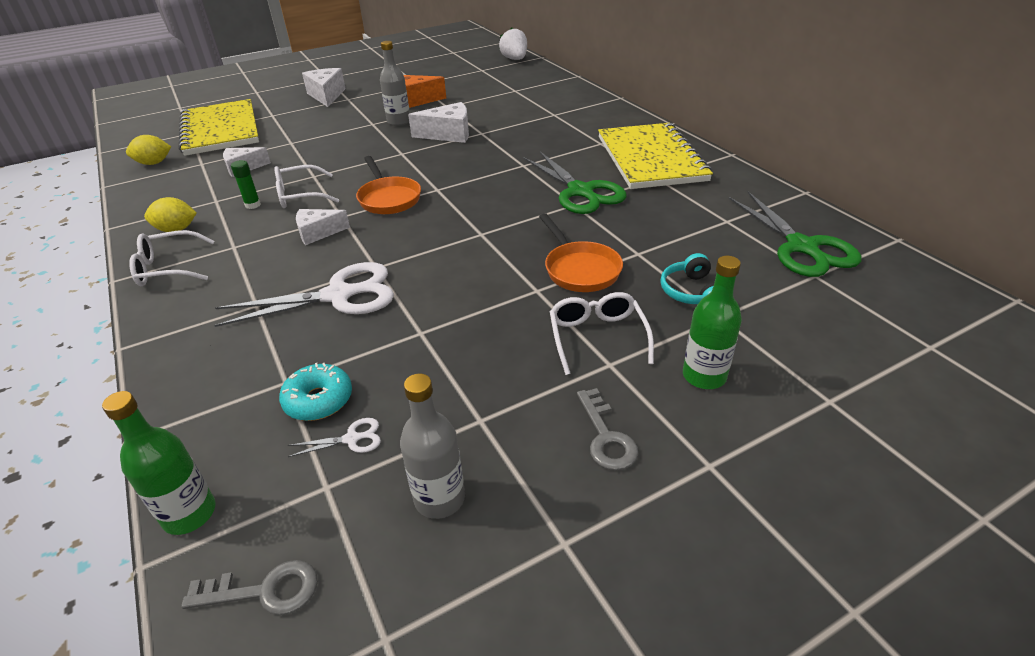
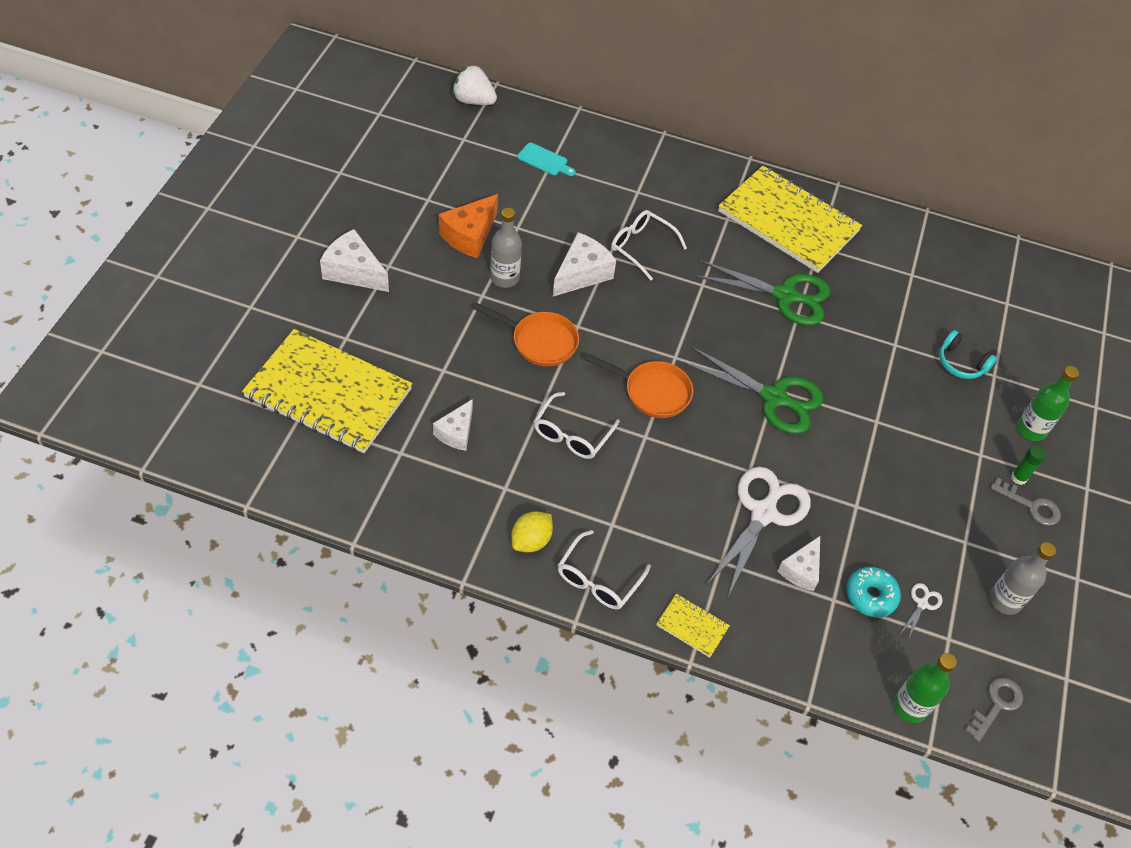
camera: 50 degrees left, 15 degrees up
yellow lemon [126,135,171,165] -> none
green glue stick [231,160,261,209] -> green glue stick moved to [1011,445,1046,485]
white cheese [296,209,350,245] -> white cheese moved to [778,536,820,591]
orange pan [539,213,623,292] -> orange pan moved to [473,303,579,367]
white glasses [550,292,654,375] -> white glasses moved to [611,210,687,281]
green scissors [729,192,862,277] -> green scissors moved to [682,346,823,434]
none -> turquoise cutting board [517,143,576,176]
none -> yellow notebook [656,594,730,658]

